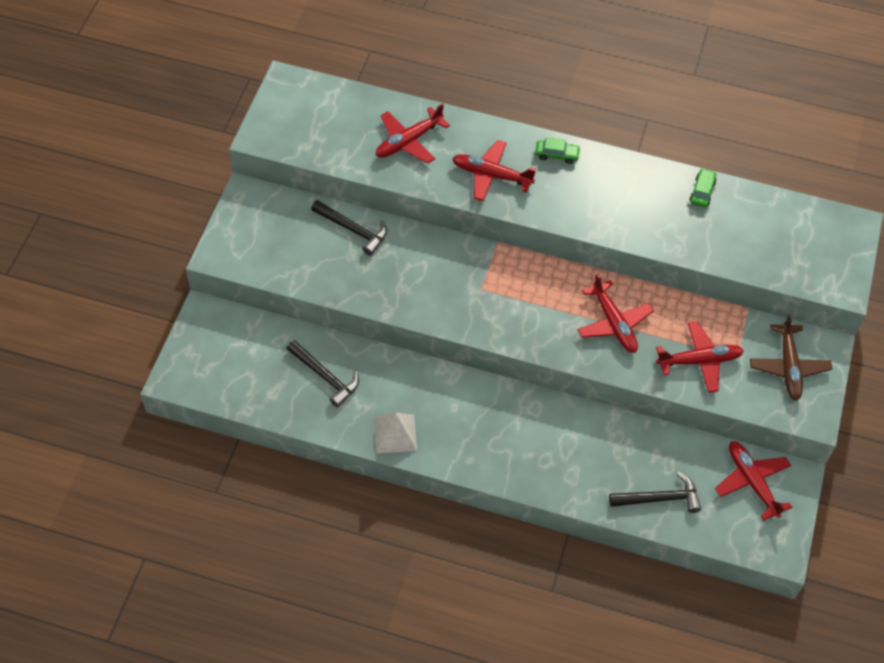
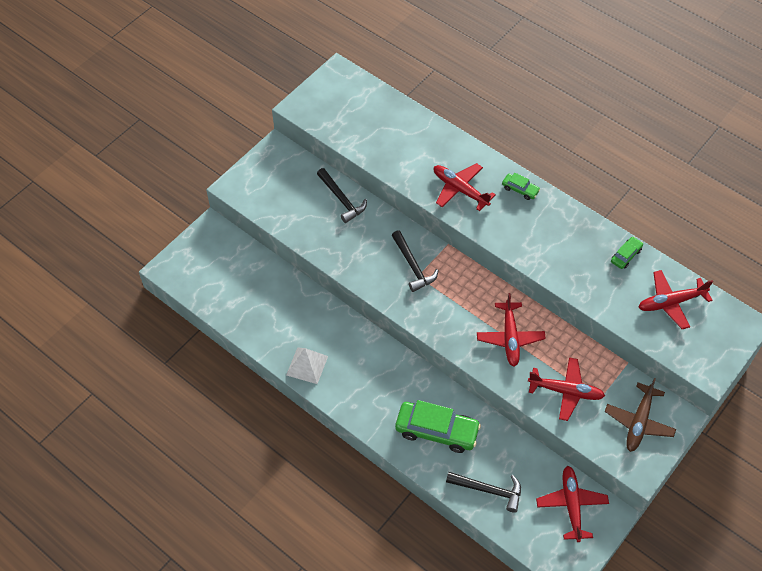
camera: 25 degrees right, 0 degrees up
black hammer [287,340,359,408] -> black hammer moved to [391,230,439,292]
red plane [376,103,450,164] -> red plane moved to [638,270,713,329]
none -> green car [395,400,481,453]

